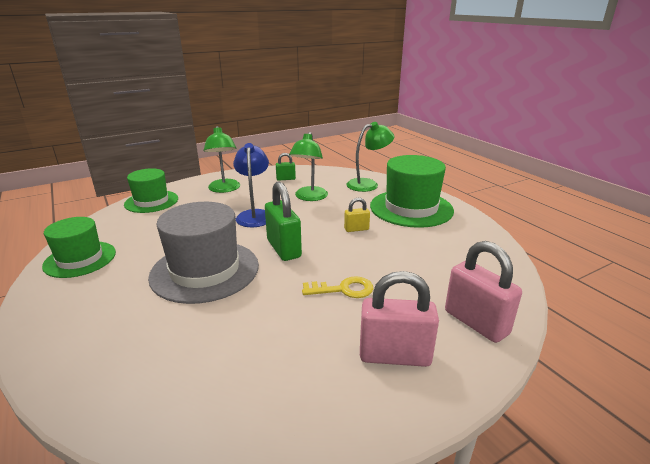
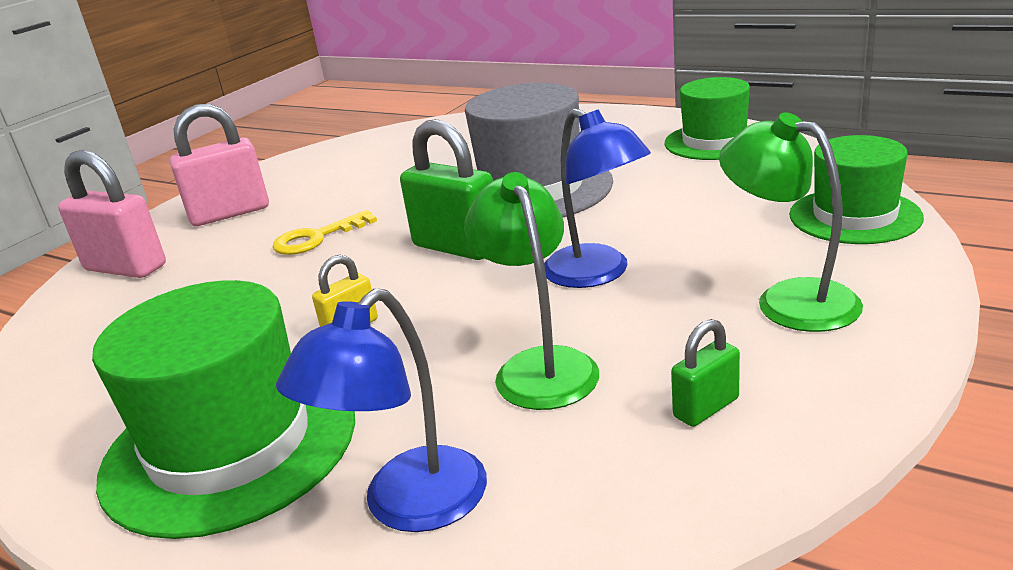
camera: 155 degrees right, 0 degrees up
green lamp [346,122,394,192] -> blue lamp [276,288,487,532]

